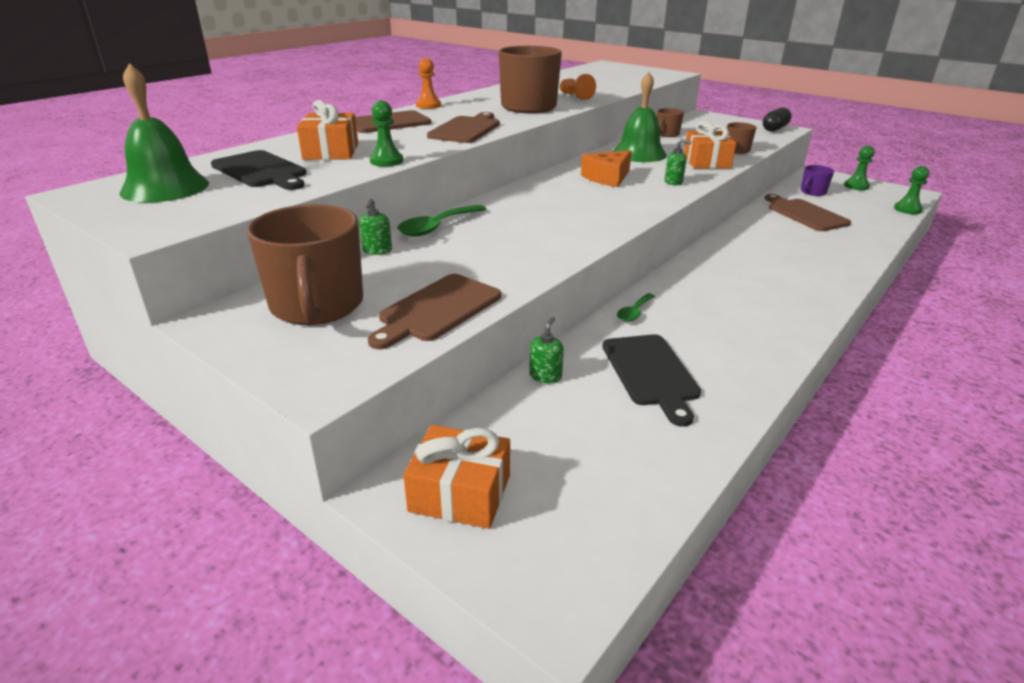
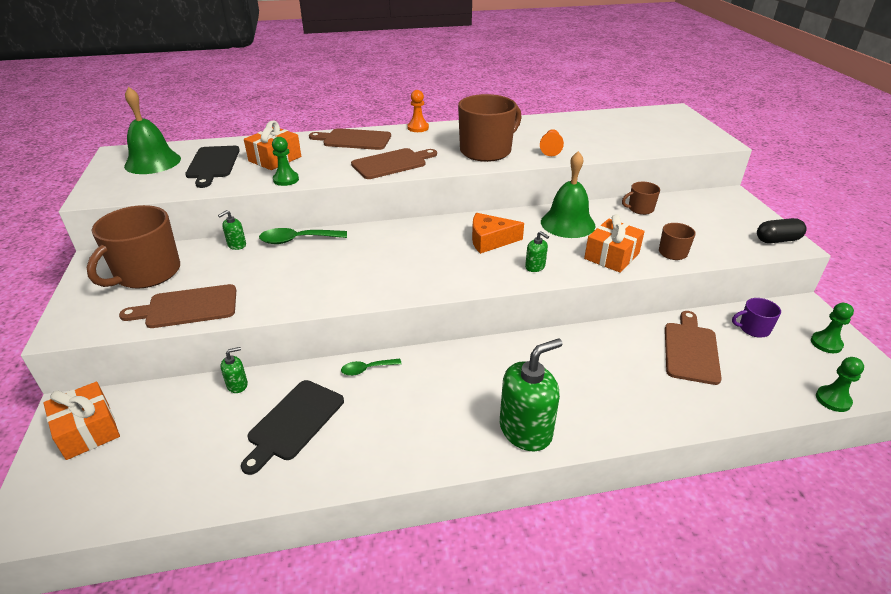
camera: 40 degrees right, 5 degrees up
none -> green soap dispenser [500,338,563,451]

